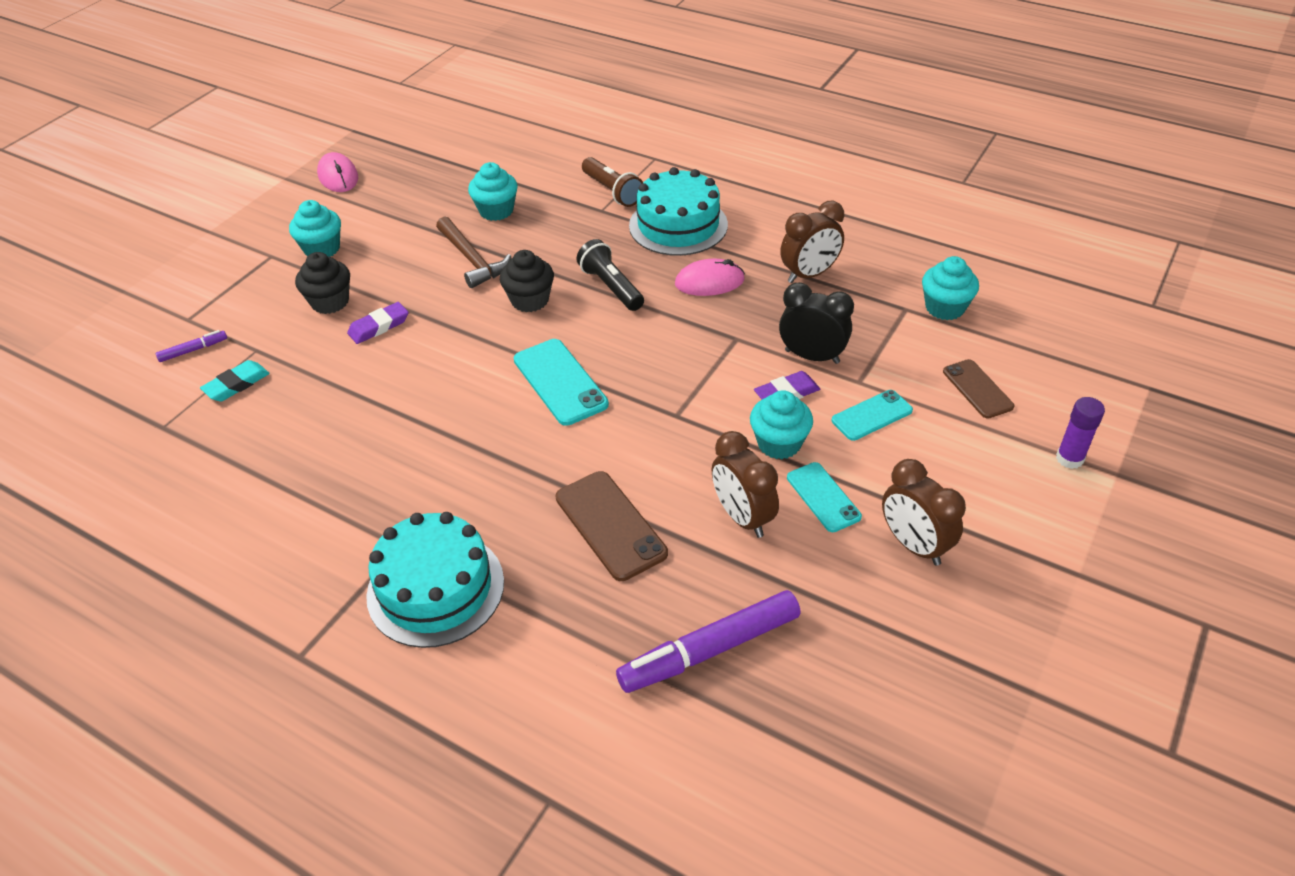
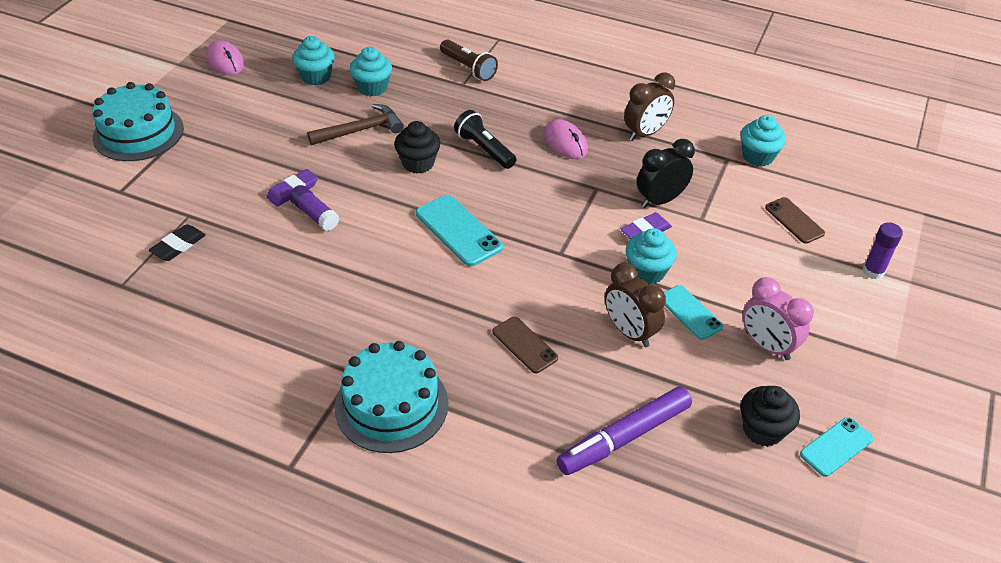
camera: 10 degrees left, 0 degrees up
purple marker [156,330,227,362] -> none
turquoise eraser [200,360,270,402] -> black eraser [149,224,206,261]
turquoise cupcake [289,200,341,257] -> turquoise cupcake moved to [292,36,335,85]
black cupcake [295,252,350,314] -> black cupcake moved to [740,386,800,447]
brown hammer [436,216,511,288] -> brown hammer turned 75 degrees counterclockwise [307,104,404,145]
brown phone [555,471,668,581] -> brown phone [492,317,558,373], size x0.65
turquoise cake [629,167,728,256] -> turquoise cake moved to [92,82,184,161]
pink mouse [675,259,745,296] -> pink mouse turned 75 degrees clockwise [544,119,588,159]
black clock [779,282,854,364] -> black clock turned 45 degrees counterclockwise [637,139,695,208]
turquoise phone [832,390,913,441] -> turquoise phone moved to [800,417,873,477]
brown clock [882,459,966,566] -> pink clock [742,277,814,360]
none -> purple glue stick [289,185,339,231]

